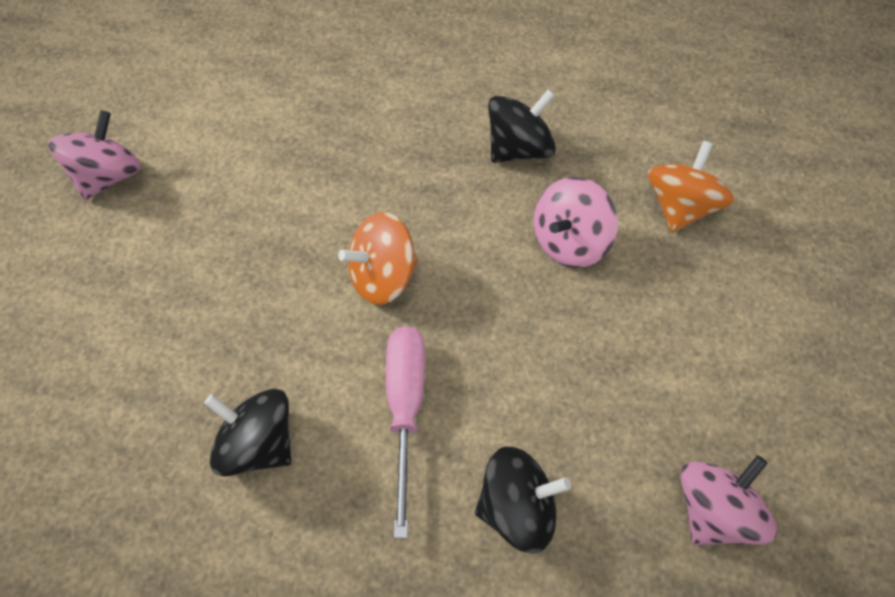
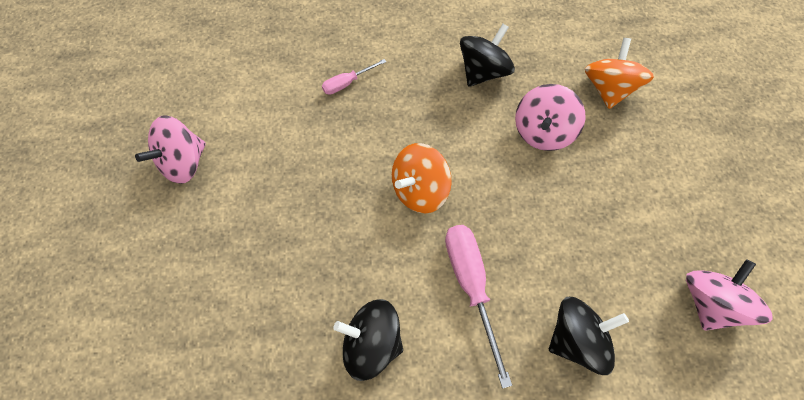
camera: 15 degrees left, 5 degrees up
pink spinning top [48,110,141,200] -> pink spinning top turned 150 degrees counterclockwise [135,115,206,184]
none -> pink screwdriver [322,59,386,95]

